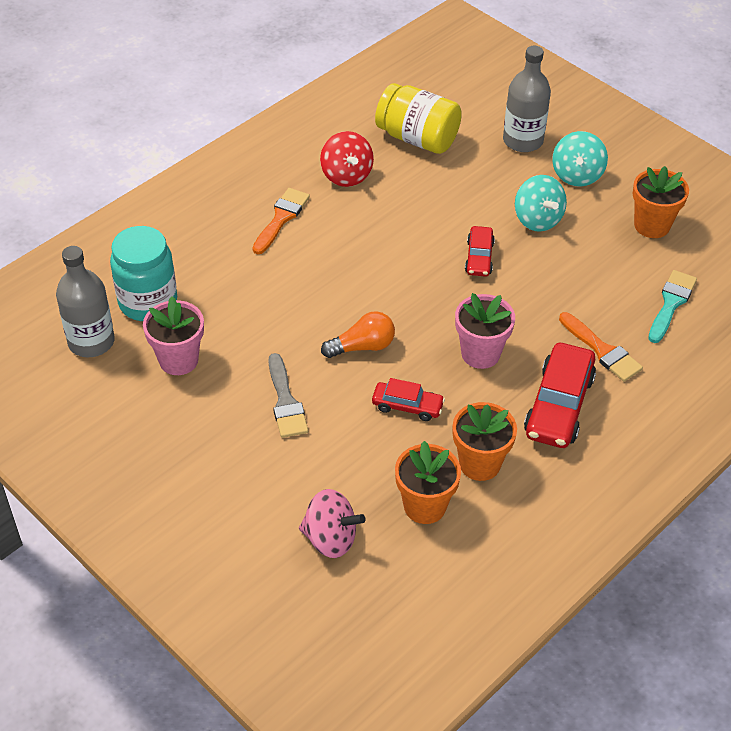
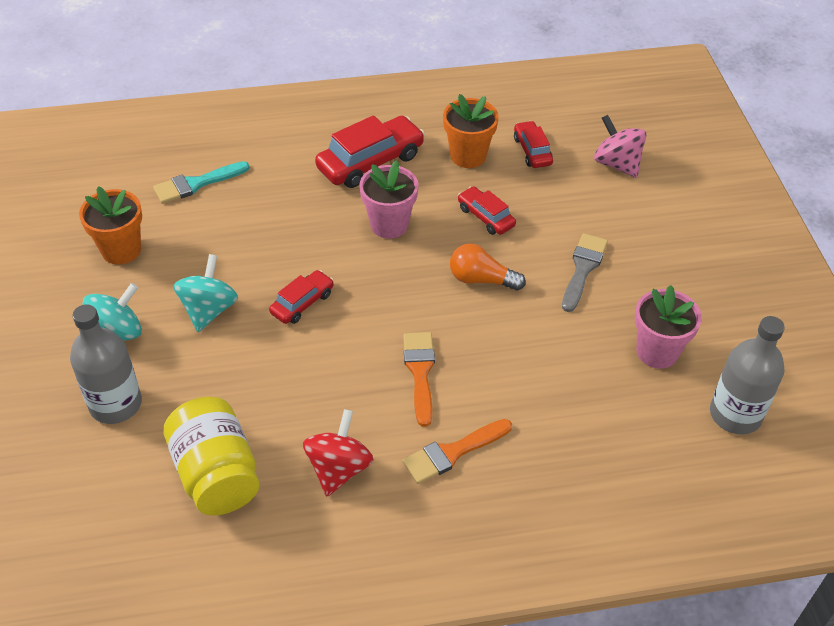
camera: 145 degrees left, 0 degrees up
turquoise jar [110,226,177,321] -> none
orange flower pot [395,441,461,524] -> red car [514,121,553,168]
orange brush [559,312,643,382] -> orange brush moved to [403,332,435,427]

